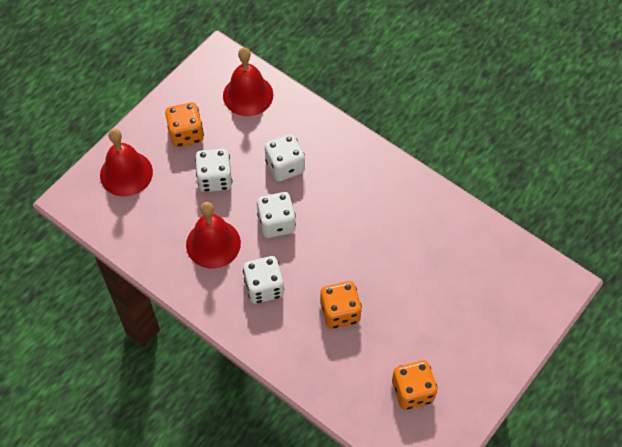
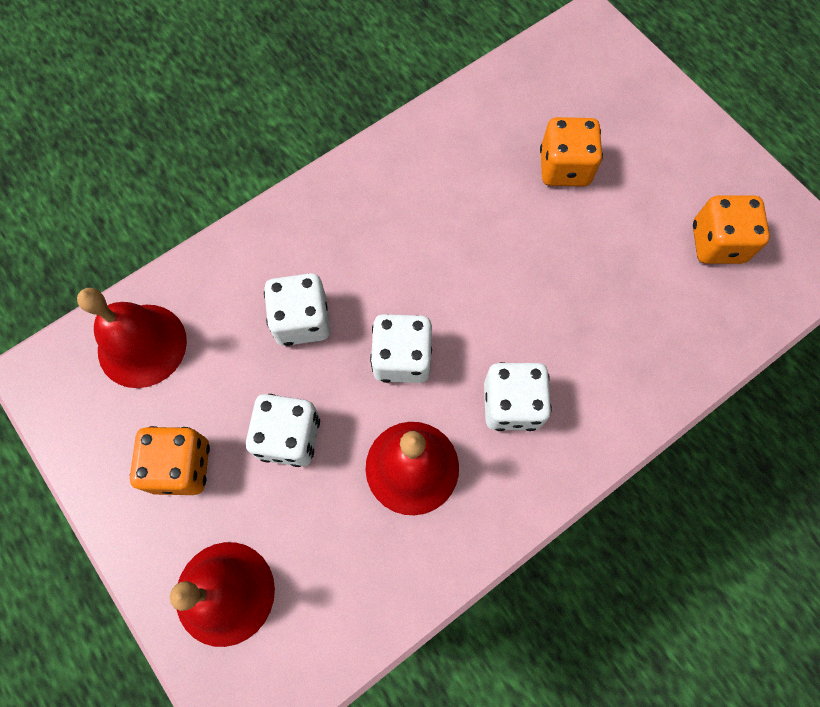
camera: 75 degrees left, 10 degrees up
orange dice [320,281,362,329] -> orange dice moved to [540,117,603,187]

